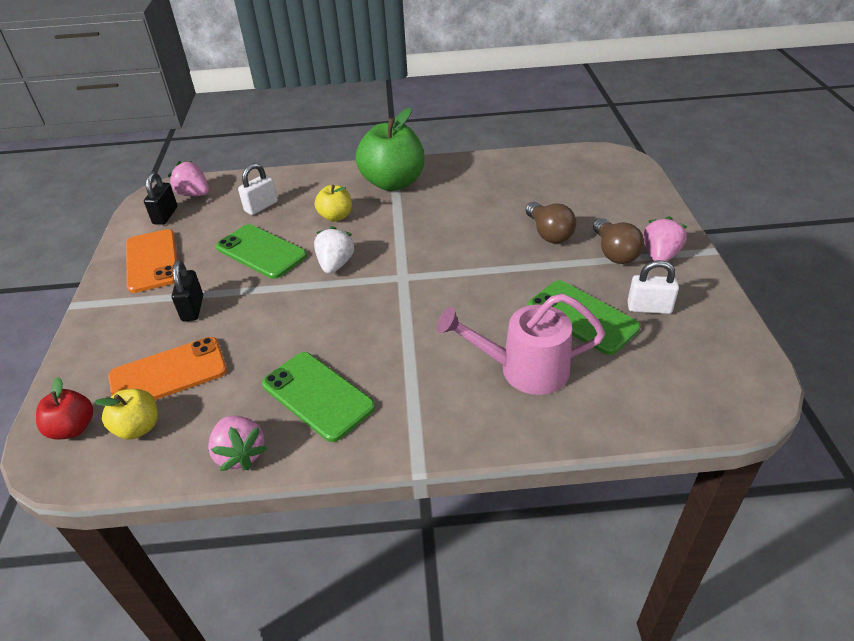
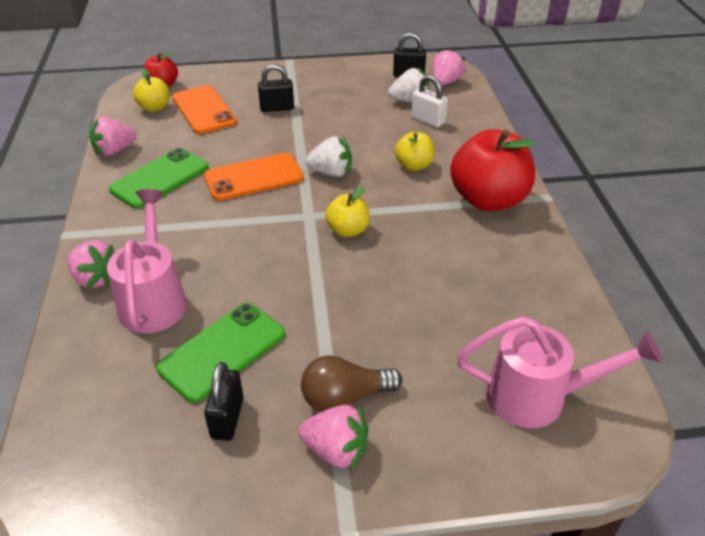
camera: 85 degrees right, 0 degrees up
orange phone [126,229,178,293] -> orange phone moved to [204,153,304,201]
green phone [216,224,307,279] -> none
green apple [356,108,424,191] -> red apple [450,129,536,212]
brown light bulb [526,202,576,243] -> none
white padlock [628,260,679,314] -> black padlock [204,362,244,441]
none -> pink strawberry [68,240,115,289]
none -> yellow apple [325,187,370,237]
none -> white strawberry [388,68,429,103]
none -> pink watering can [457,316,662,428]

